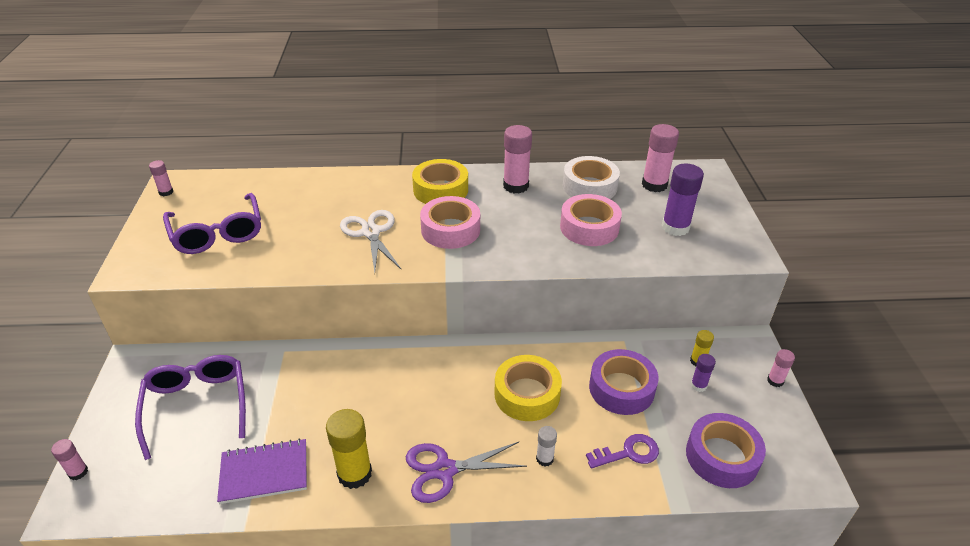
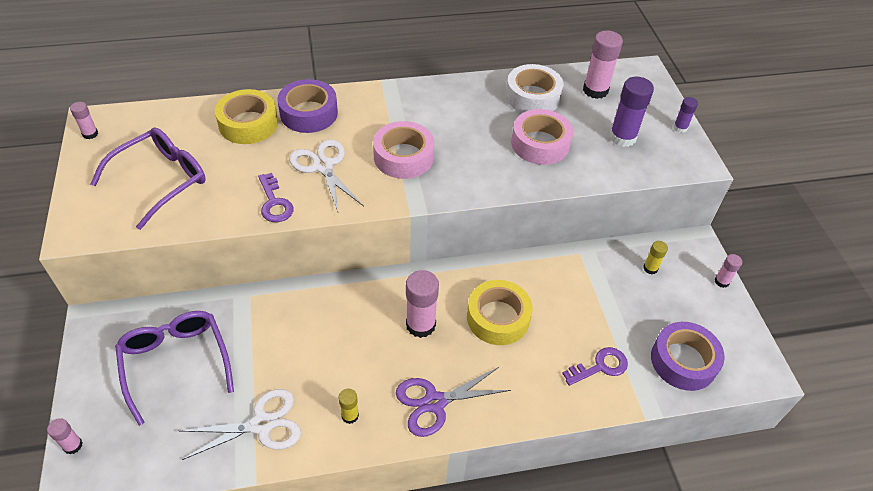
camera: 10 degrees left, 10 degrees up
purple glasses [163,193,261,254] -> purple glasses turned 105 degrees counterclockwise [90,127,206,230]
purple notebook [217,439,307,504] -> white scissors [179,389,301,460]
yellow glue stick [326,409,372,489] -> yellow glue stick [338,389,359,424], size x0.53
yellow tape [412,159,468,204] -> yellow tape moved to [215,89,278,144]
pink glue stick [503,125,532,194] -> pink glue stick moved to [406,270,439,338]
white glue stick [536,426,557,467] -> none
purple tape [589,349,659,415] -> purple tape moved to [277,79,338,133]
purple glue stick [691,354,716,392] -> purple glue stick moved to [673,97,698,133]
none -> purple key [258,173,293,222]

